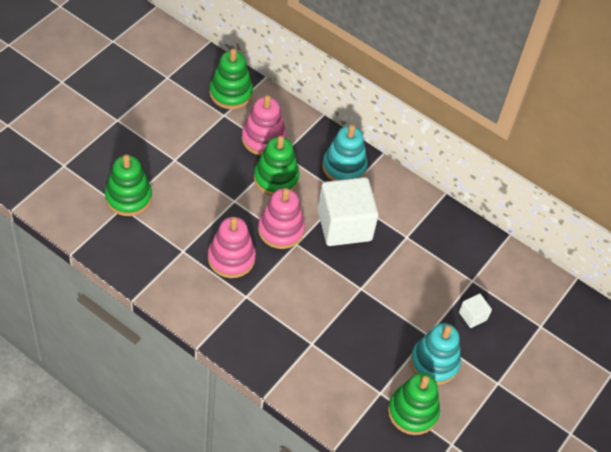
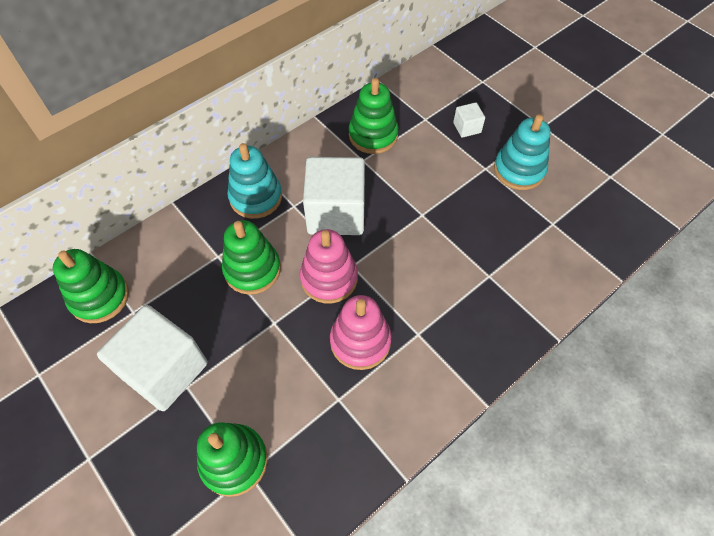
camera: 70 degrees left, 5 degrees up
pink stacking toy [242,95,286,156] -> none
green stacking toy [388,373,440,435] -> green stacking toy moved to [349,78,399,154]
none -> white cube [97,305,208,411]

